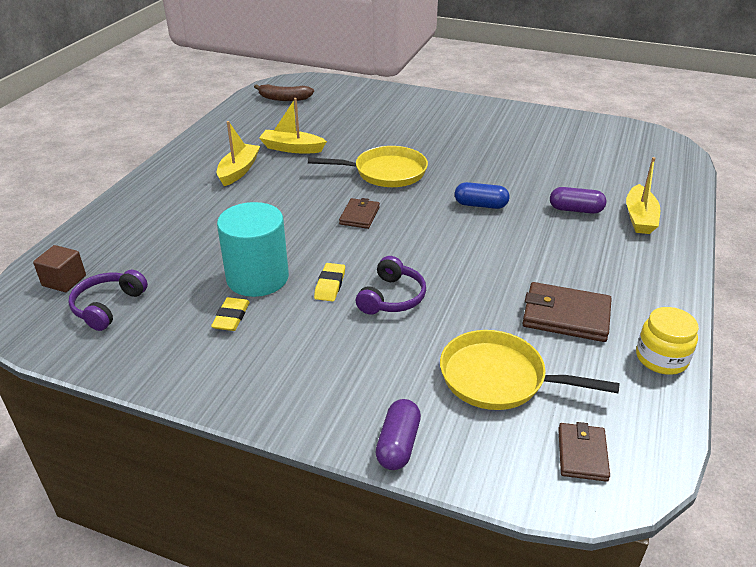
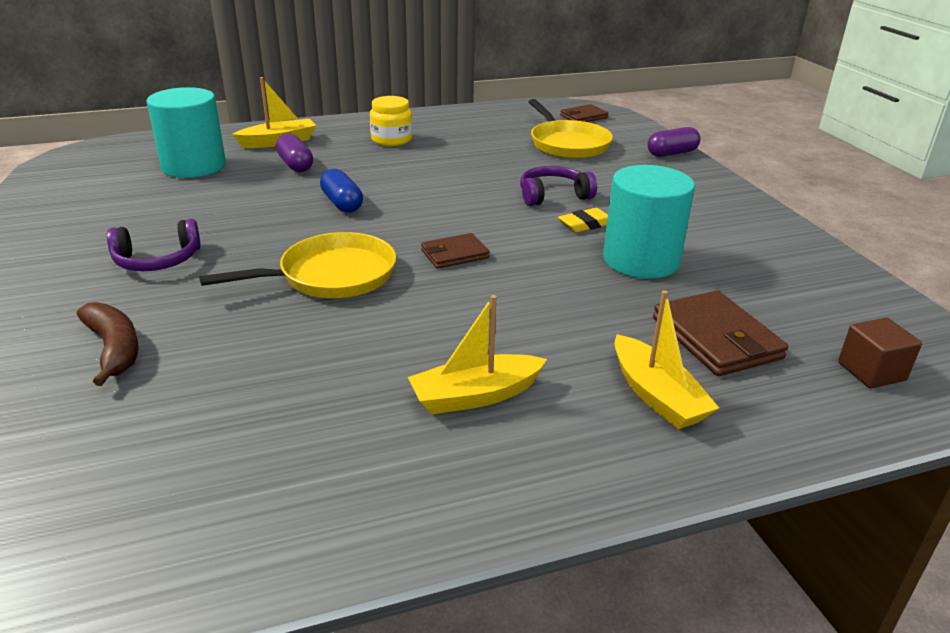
camera: 130 degrees left, 5 degrees down
purple headphones [69,269,148,331] -> purple headphones moved to [107,219,201,271]
yellow eraser [211,297,250,331] -> none
brown banana [254,84,314,101] -> brown banana moved to [77,302,139,386]
yellow boat [259,98,327,153] -> yellow boat moved to [614,290,719,429]
yellow pan [308,146,428,187] -> yellow pan turned 105 degrees clockwise [199,232,396,298]
brown wallet [522,282,612,342] -> brown wallet moved to [653,291,788,376]
yellow jar [636,307,699,375] -> yellow jar moved to [370,96,412,146]
none -> turquoise cylinder [146,87,226,178]

